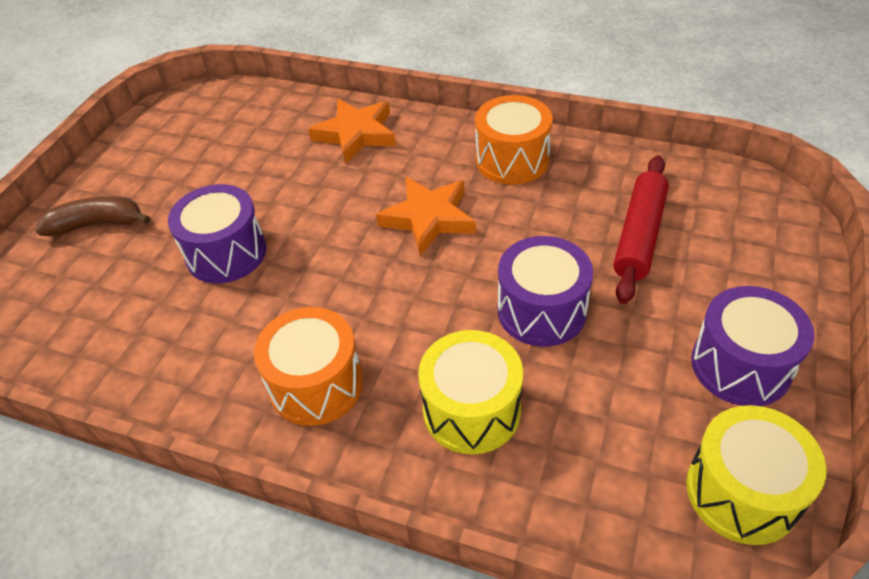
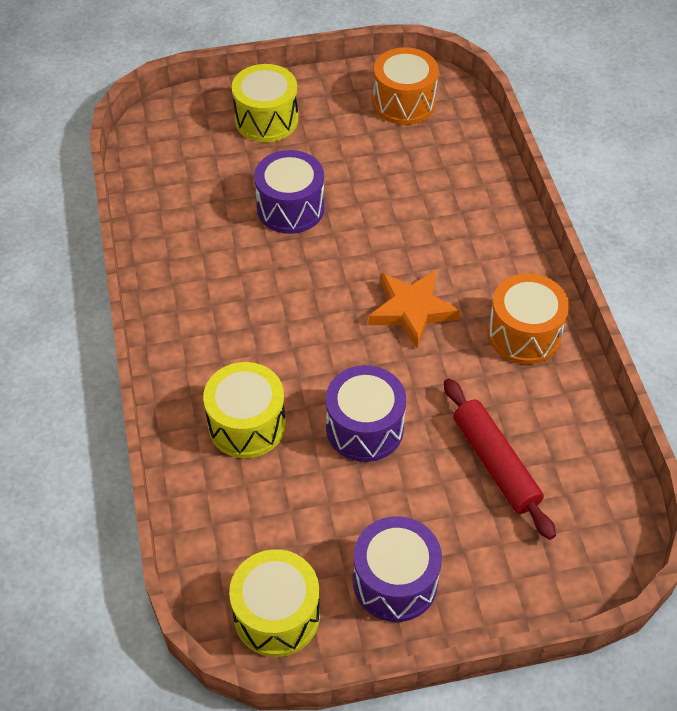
camera: 55 degrees right, 5 degrees up
brown banana [35,196,150,237] -> yellow drum [232,64,298,142]
orange drum [254,307,363,426] -> orange drum moved to [373,47,439,125]
orange star [308,99,396,164] -> none
red rolling pin [613,156,669,304] -> red rolling pin turned 75 degrees clockwise [444,378,556,540]

